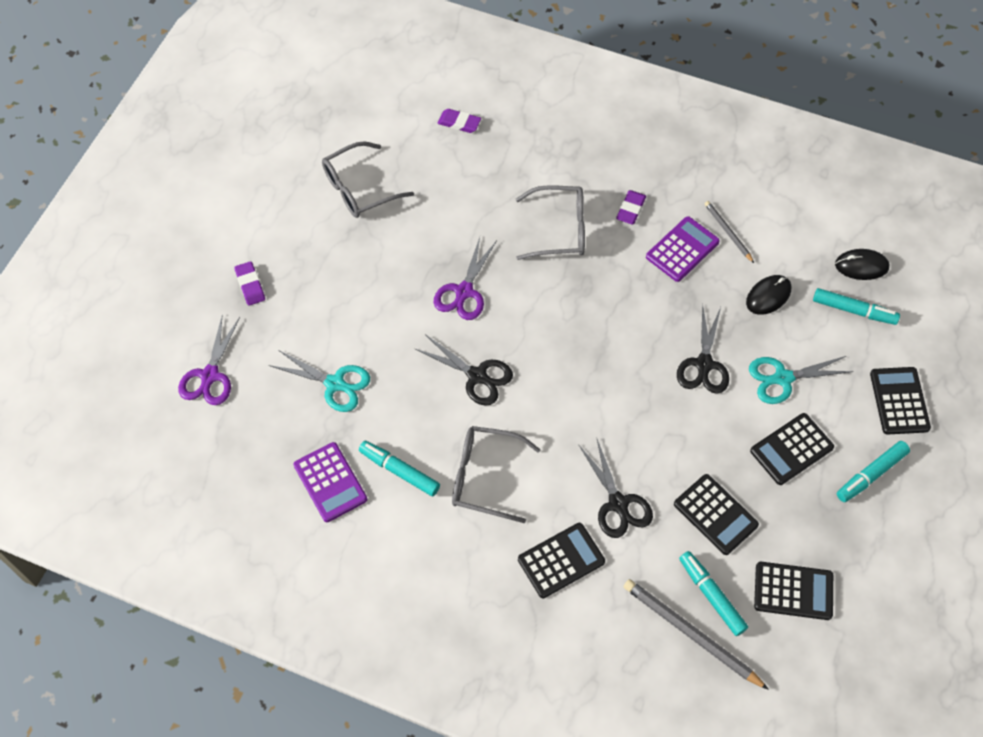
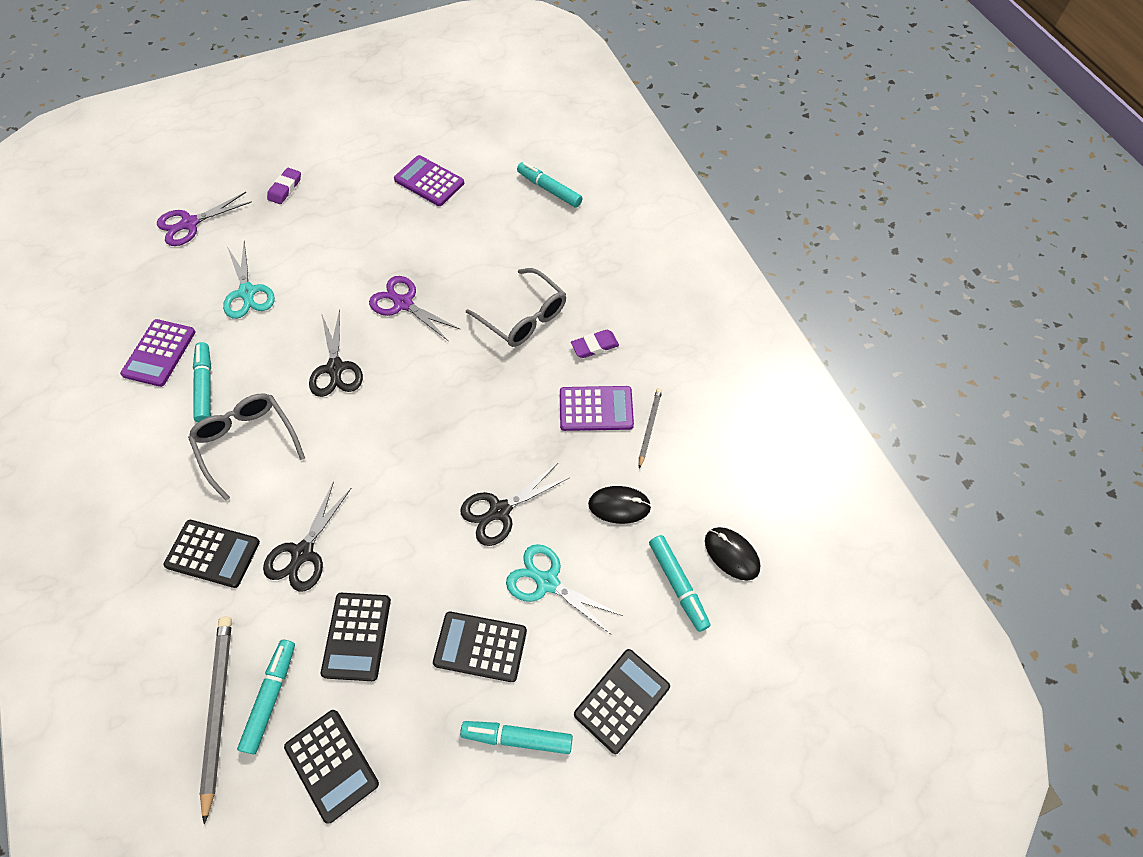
camera: 45 degrees right, 0 degrees up
grey glasses [322,142,414,218] -> purple calculator [394,155,464,206]
purple scissors [434,237,496,320] -> purple scissors turned 60 degrees clockwise [369,276,461,341]
purple eraser [438,109,481,133] -> turquoise marker [517,162,583,208]

